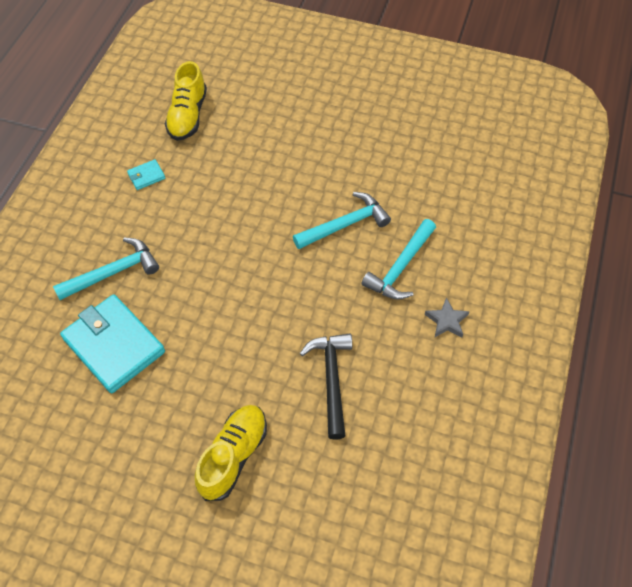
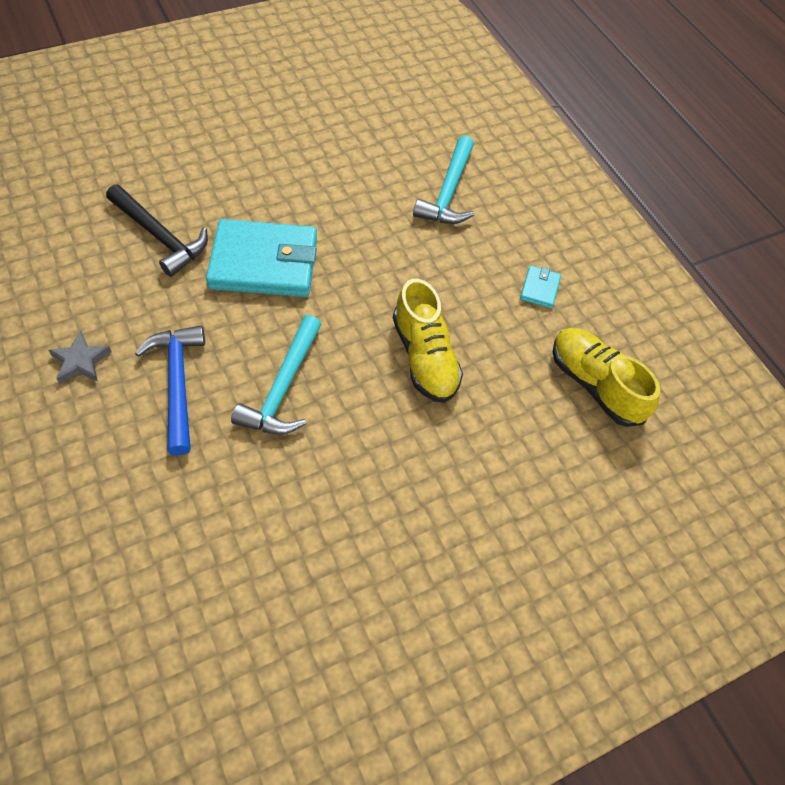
camera: 130 degrees right, 0 degrees up
turquoise wallet [60,294,165,393] -> turquoise wallet moved to [206,219,317,297]
yellow shoe [195,405,267,501] -> yellow shoe moved to [393,279,463,403]
turquoise hammer [361,219,436,300] -> blue hammer [135,325,205,456]

